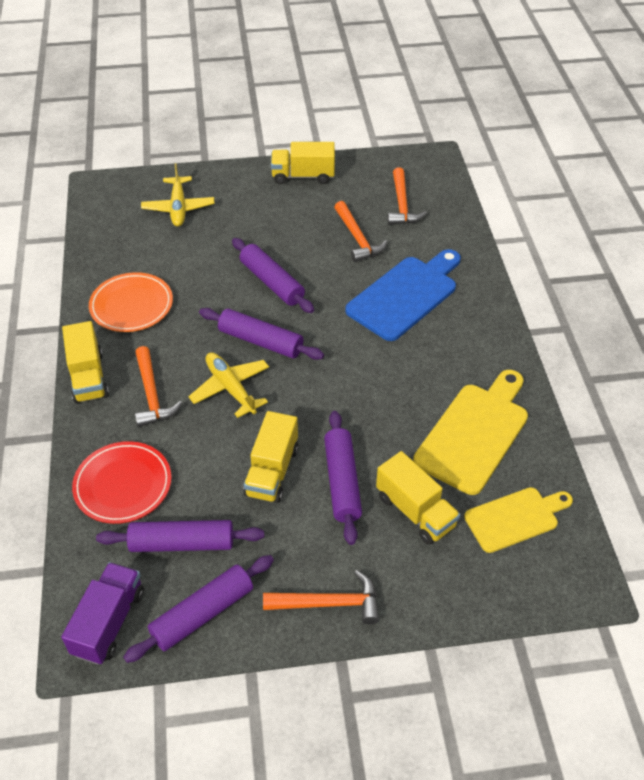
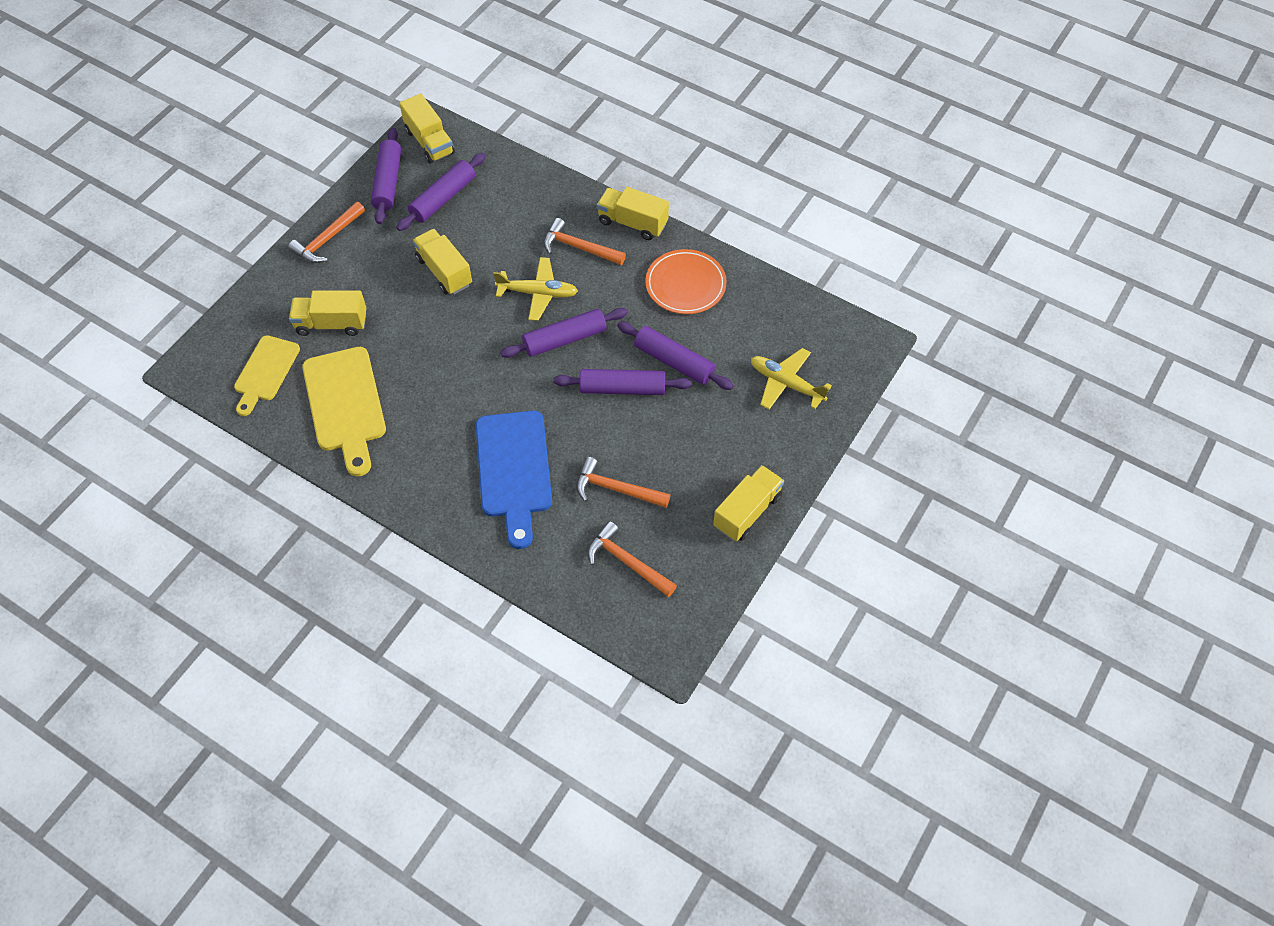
camera: 130 degrees right, 10 degrees up
purple truck [61,562,144,665] -> yellow truck [399,93,455,164]
red plate [72,441,172,524] -> none
purple rolling pin [324,411,362,545] -> purple rolling pin moved to [617,322,734,390]

